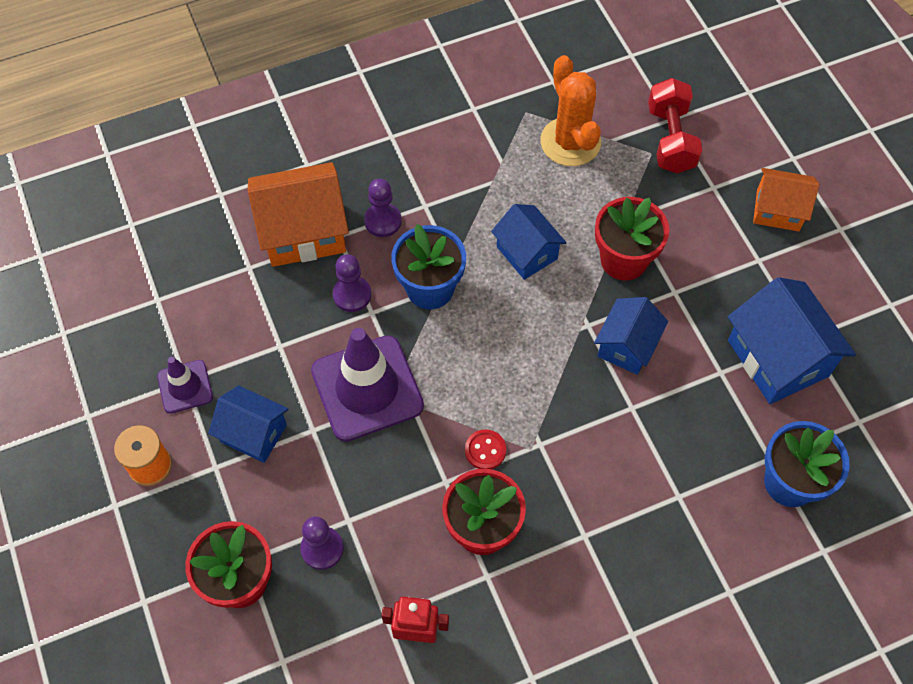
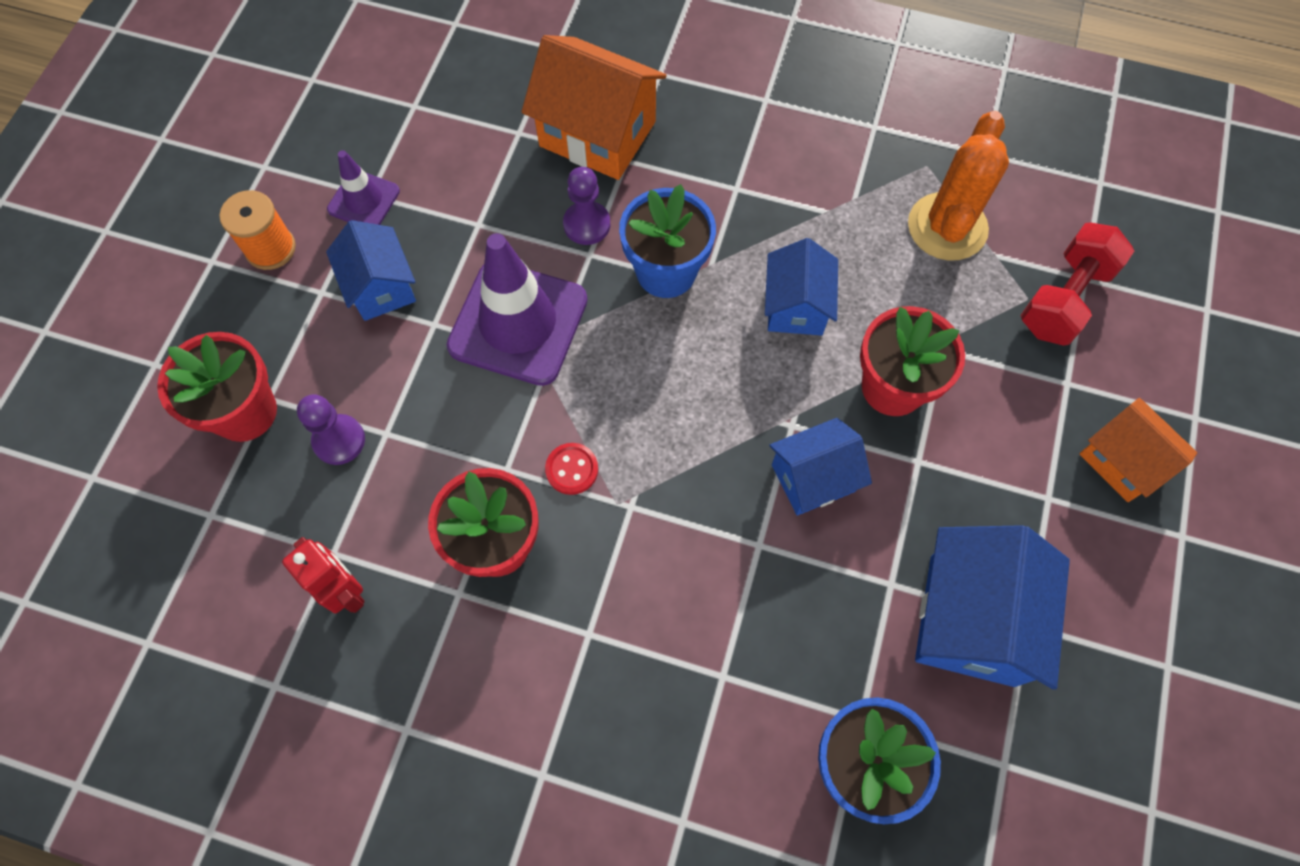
camera: 40 degrees right, 5 degrees up
purple pawn [364,179,402,237] -> none

